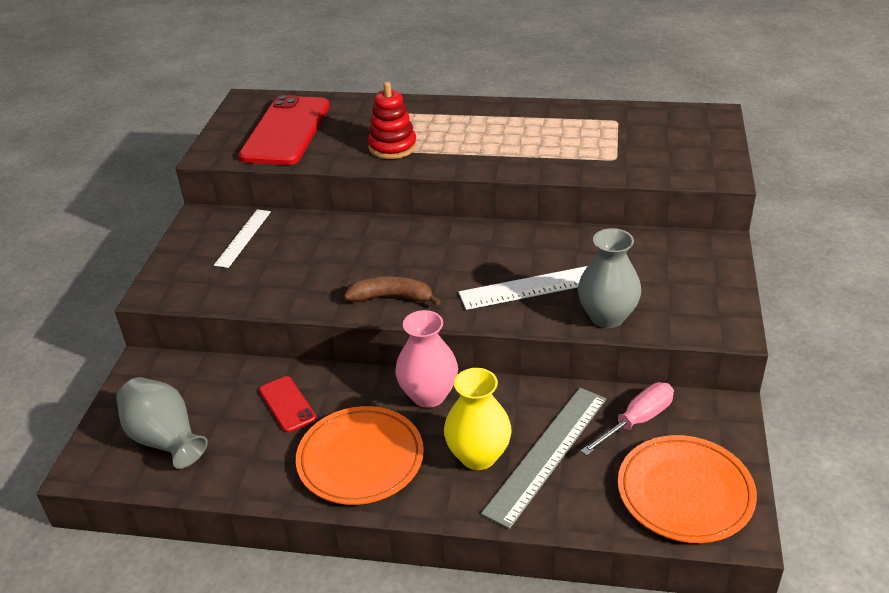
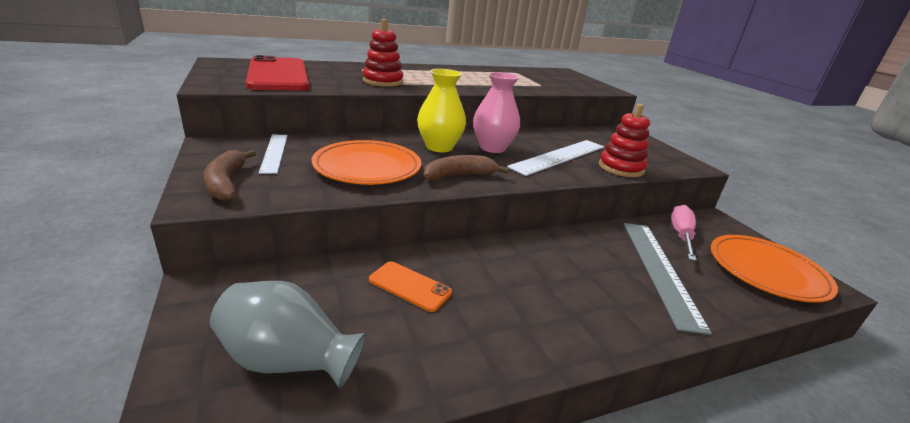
camera: 35 degrees left, 10 degrees down
red phone [259,376,317,433] -> orange phone [369,261,452,312]
orange plate [296,406,424,505] -> orange plate moved to [312,140,421,185]
pink vase [395,310,458,408] -> pink vase moved to [473,72,520,153]
yellow vase [444,368,512,470] -> yellow vase moved to [417,69,466,152]
grey vase [578,228,641,328] -> red stacking toy [599,104,650,177]
none -> brown banana [204,150,256,201]

